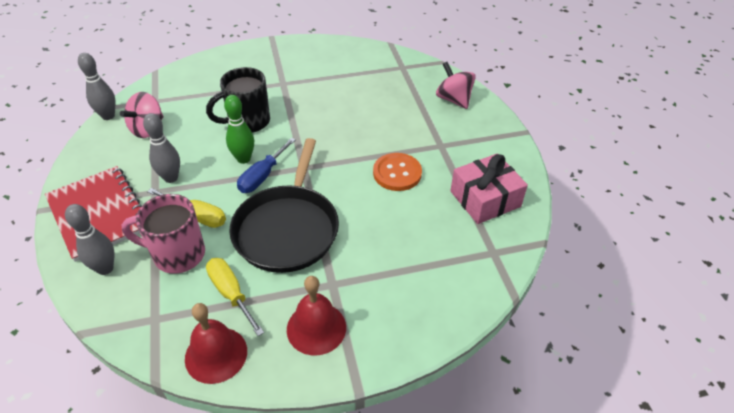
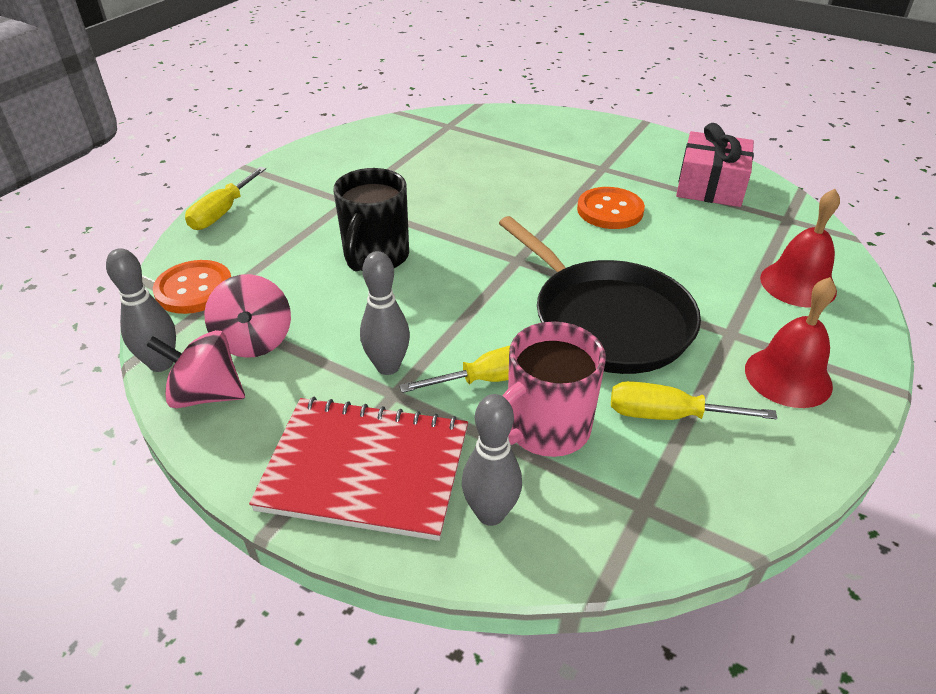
camera: 45 degrees left, 5 degrees down
red bell [185,303,247,384] -> red bell moved to [760,189,840,308]
green bowling pin [224,95,254,164] -> none
blue screwdriver [237,138,296,193] -> none
pink spinning top [436,62,476,109] -> pink spinning top moved to [146,330,245,408]
none -> orange button [153,260,231,314]
none -> yellow screwdriver [185,167,266,230]

